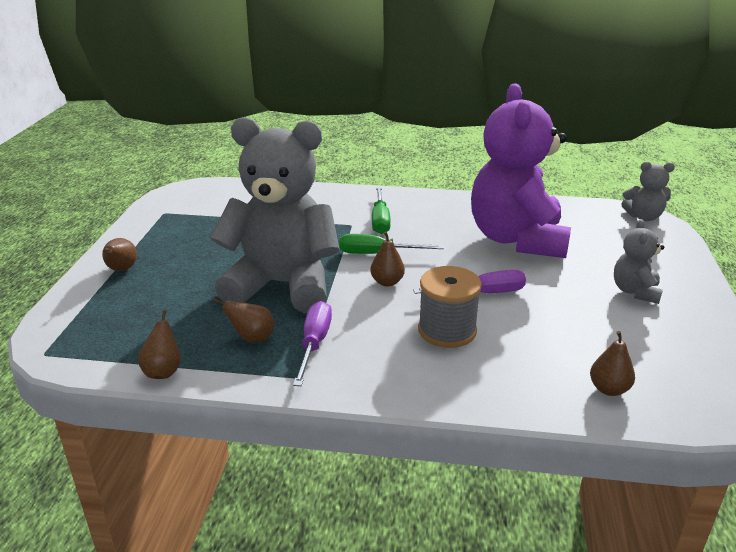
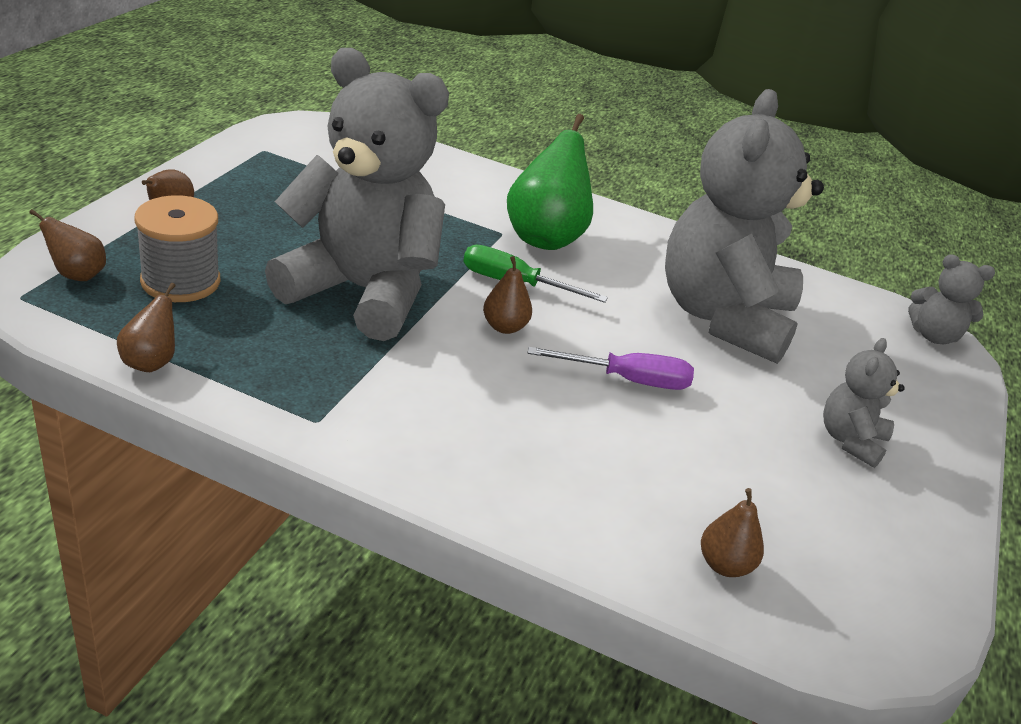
camera: 10 degrees right, 5 degrees up
brown pear [213,299,275,343] -> brown pear moved to [29,209,106,281]
purple screwdriver [293,301,332,386] -> none
green screwdriver [372,186,391,234] -> green pear [507,114,593,250]
grey spool [418,266,482,348] -> grey spool moved to [134,195,220,302]
purple teddy bear [471,83,571,258] -> grey teddy bear [665,89,824,364]

